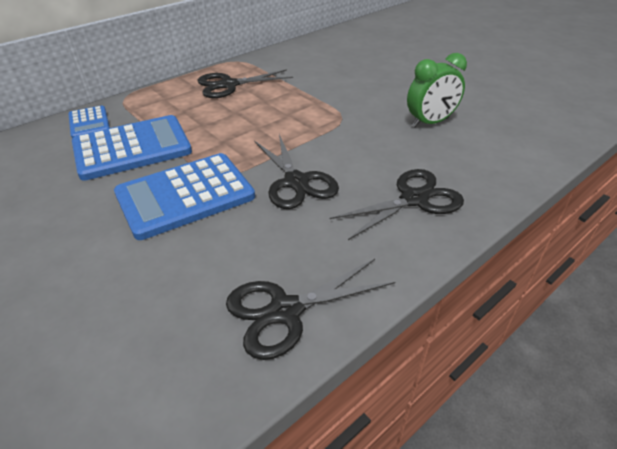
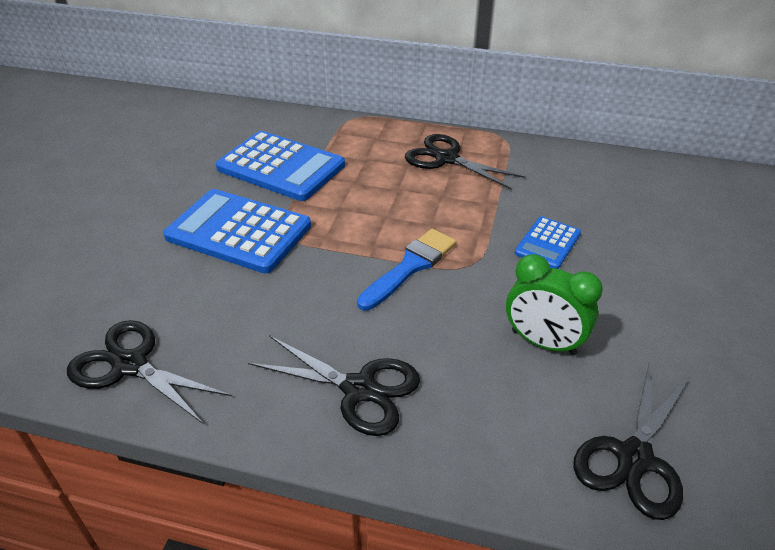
camera: 55 degrees right, 0 degrees up
blue calculator [68,105,110,139] -> blue calculator moved to [515,217,581,269]
black scissors [254,134,339,209] -> black scissors moved to [573,364,690,520]
none -> blue brush [357,229,457,310]

